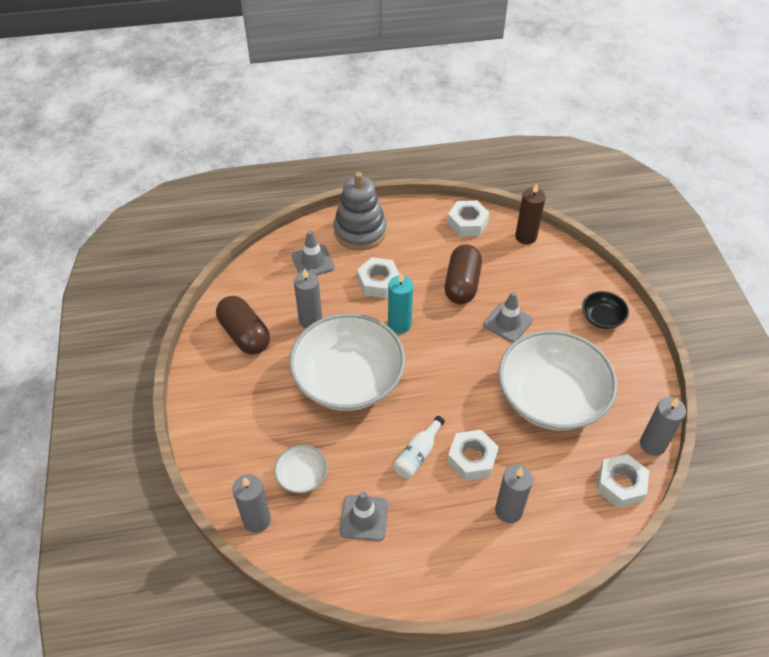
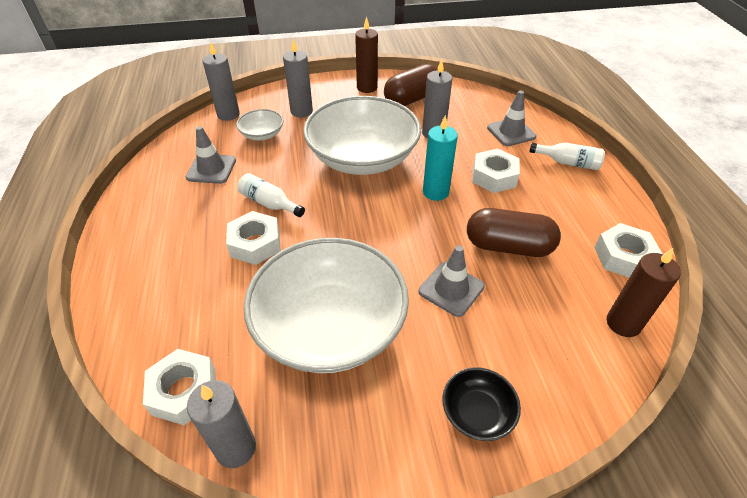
camera: 90 degrees right, 5 degrees down
grey stacking toy [334,172,387,250] -> white bottle [529,143,605,170]
grey candle [495,465,533,523] -> grey candle moved to [283,39,313,118]
none -> brown candle [355,16,378,93]

